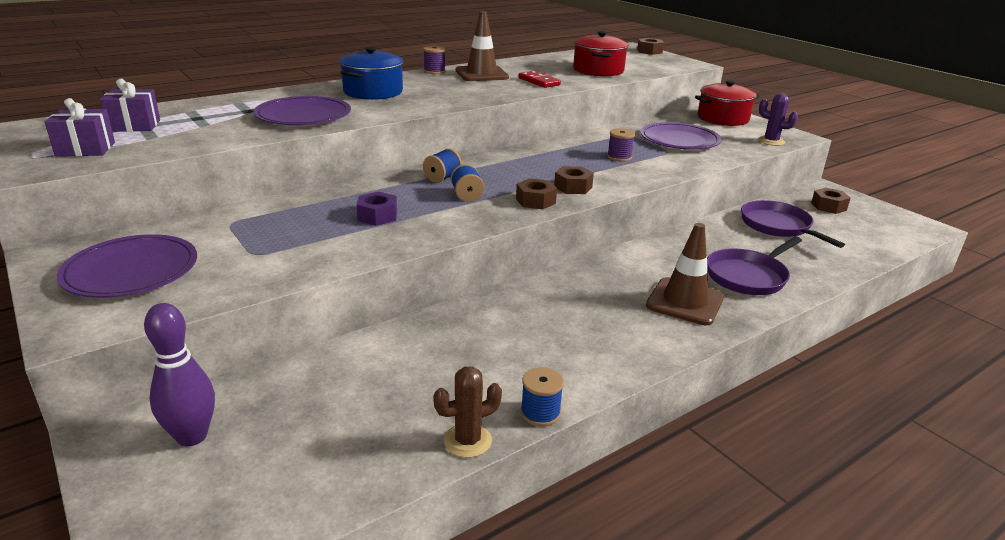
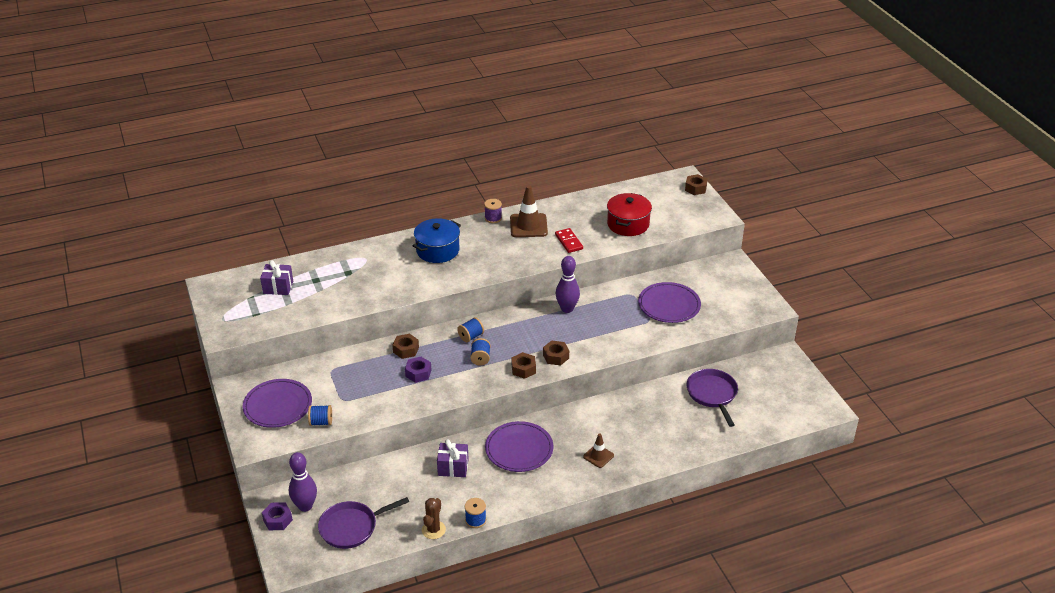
camera: 15 degrees right, 10 degrees up
purple gift [45,98,115,157] -> purple gift moved to [437,439,469,477]
purple plate [254,96,351,125] -> purple plate moved to [485,421,553,472]
brown cactus [433,366,502,458] -> brown cactus turned 60 degrees counterclockwise [422,498,446,539]
purple spool [607,128,635,162] -> none
brown traffic cone [646,223,724,325] -> brown traffic cone [583,433,614,468], size x0.57
red pot [695,80,759,126] -> none
purple pan [707,237,802,295] -> purple pan moved to [318,497,409,549]
purple cactus [758,93,798,146] -> none
brown nut [811,187,851,214] -> brown nut moved to [392,334,419,359]
none -> purple nut [262,503,293,530]
none -> blue spool [308,405,332,426]
none -> purple bowling pin [555,256,580,313]

